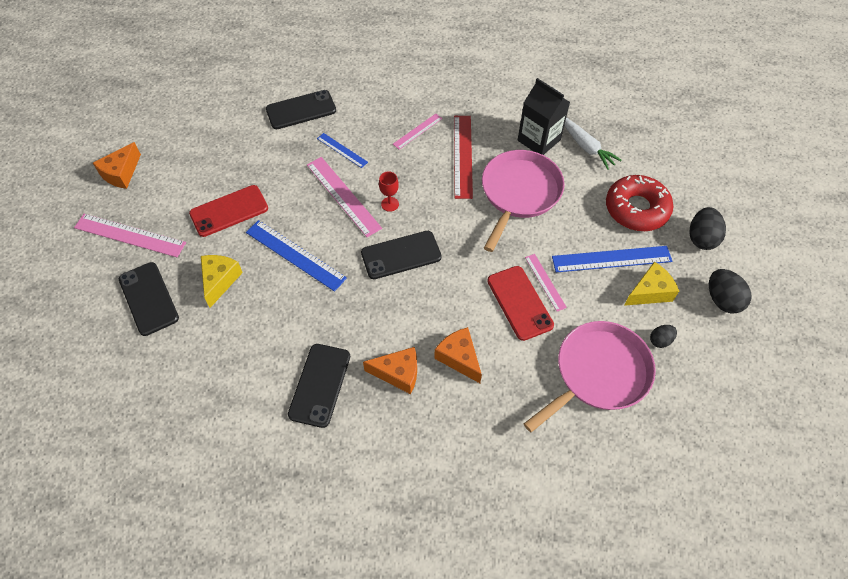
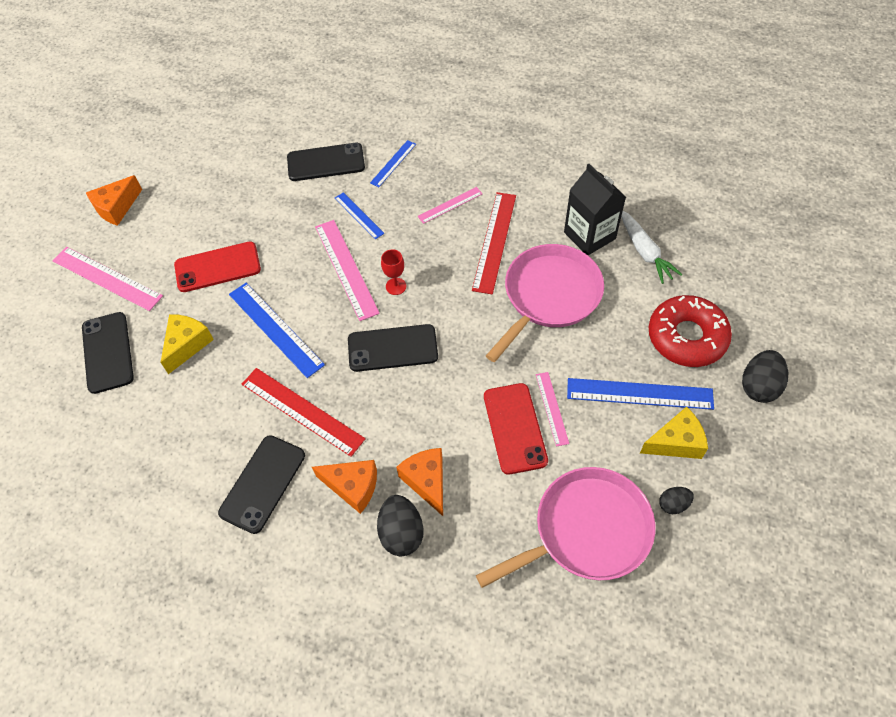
camera: 15 degrees right, 0 degrees up
black egg [709,269,752,314] -> black egg moved to [377,495,424,556]
none -> red ruler [242,368,366,457]
none -> blue ruler [370,140,416,187]

